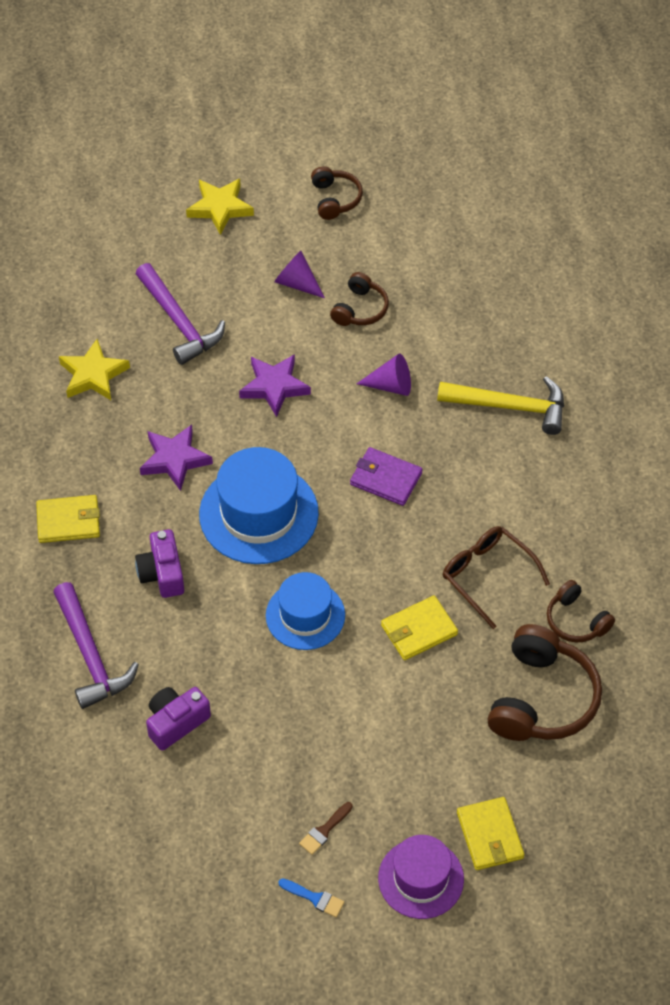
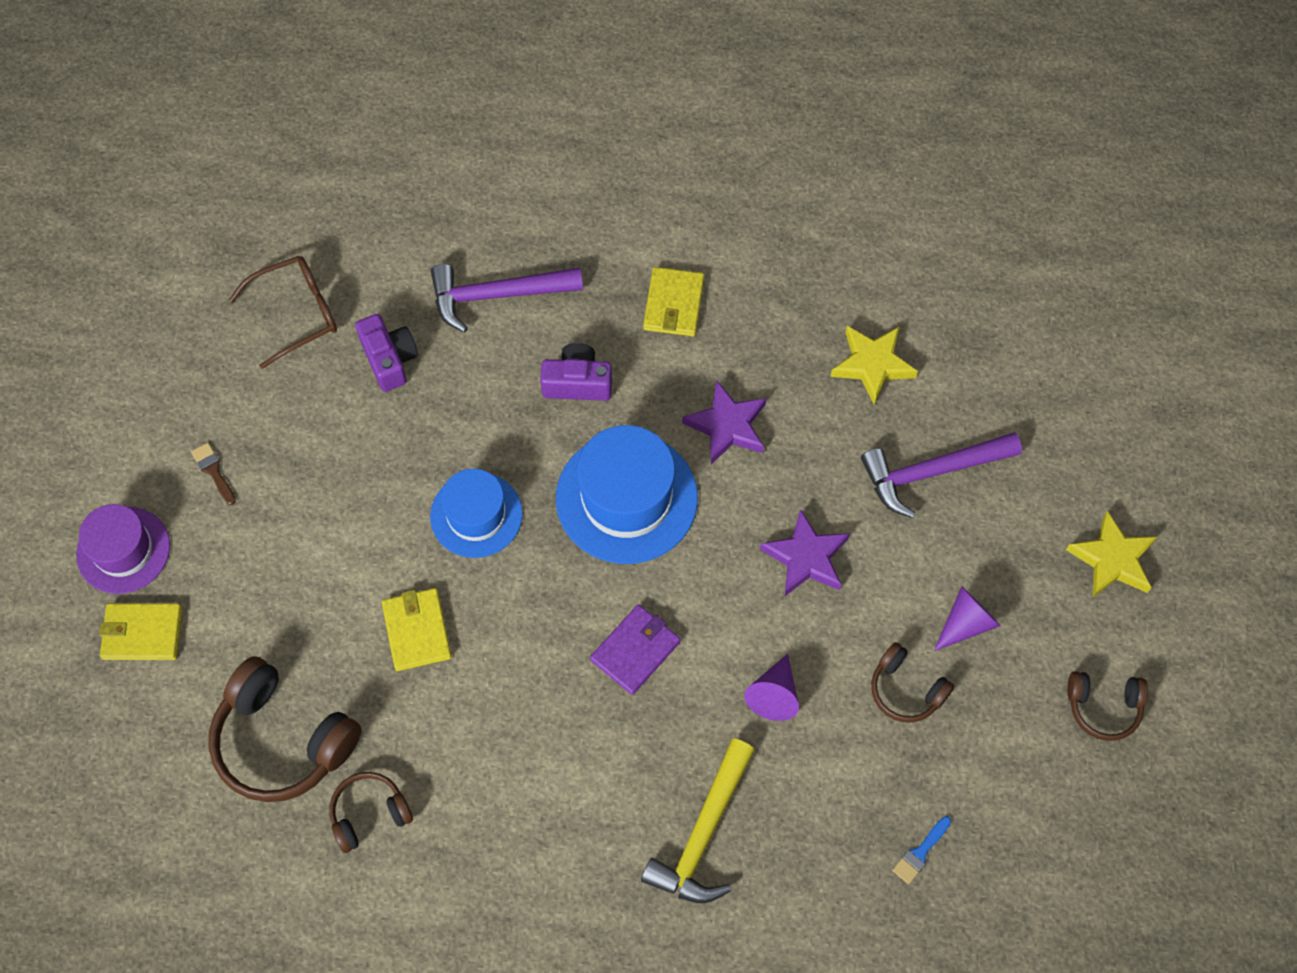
camera: 105 degrees right, 10 degrees up
blue brush [278,878,344,917] -> blue brush moved to [892,816,951,884]
brown glasses [443,526,550,629] -> brown glasses moved to [229,256,337,369]

